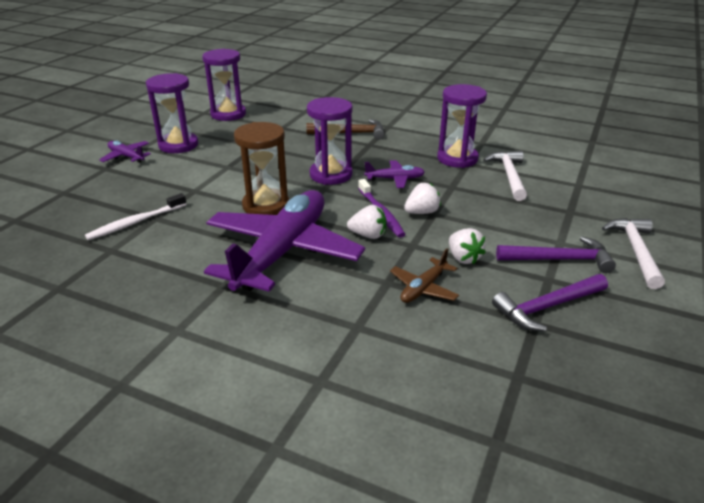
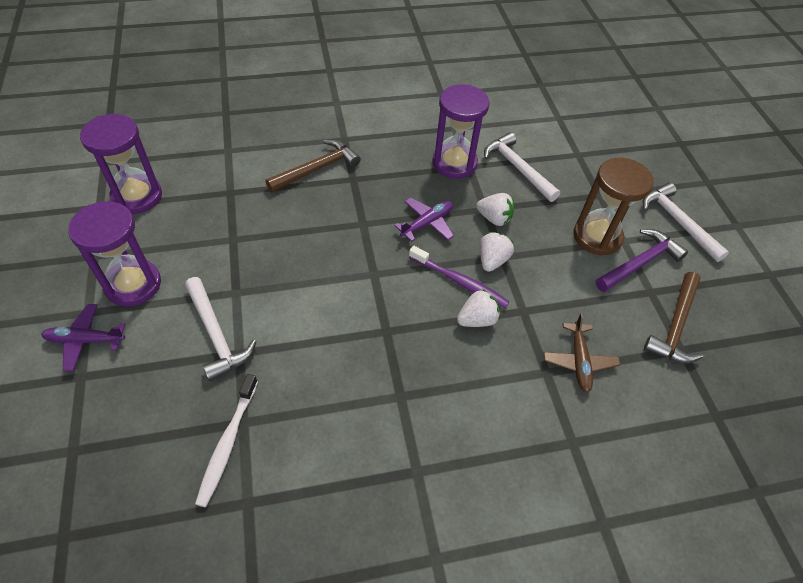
camera: 40 degrees left, 20 degrees up
purple plane [204,190,365,292] -> none
brown hourglass [234,122,289,215] -> brown hourglass moved to [573,158,654,256]
purple hourglass [307,97,353,185] -> none
white strawberry [449,228,486,264] -> white strawberry moved to [476,193,514,226]
purple hammer [492,274,608,331] -> brown hammer [644,272,703,363]
none -> white hammer [185,277,256,381]

